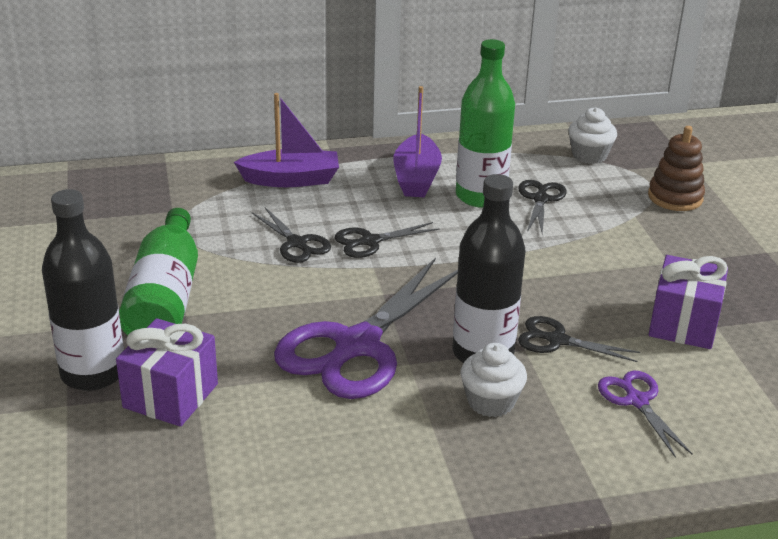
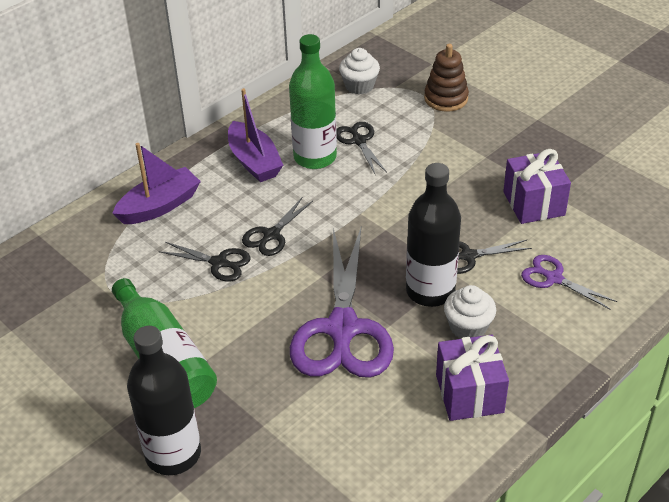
camera: 30 degrees left, 10 degrees up
purple gift [116,318,218,427] -> purple gift moved to [436,335,509,421]

